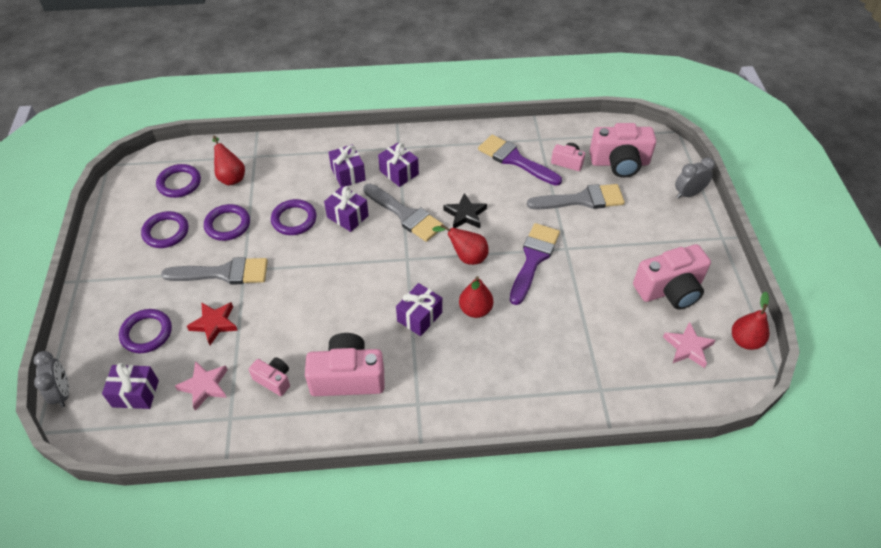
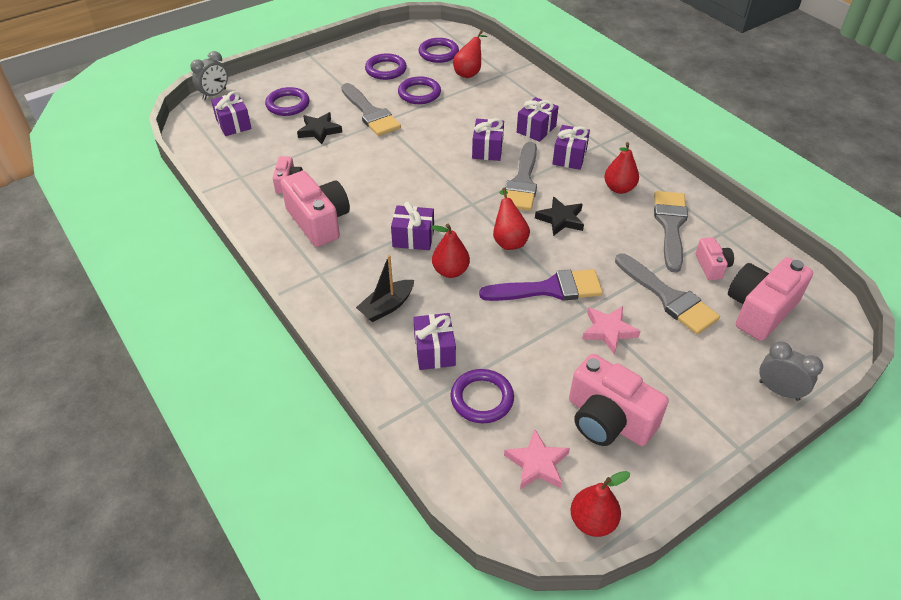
camera: 60 degrees right, 5 degrees down
pink star [175,361,228,411] -> pink star moved to [582,306,641,354]
red star [187,302,238,345] -> black star [297,112,342,144]
purple ring [271,199,317,235] -> purple ring moved to [450,369,514,423]
purple brush [478,135,562,186] -> grey brush [654,191,688,272]
pink camera [589,123,656,178] -> pink camera turned 75 degrees clockwise [728,257,813,341]
none -> black boat [356,255,414,322]
none -> purple gift [413,313,456,370]
none -> red pear [604,142,639,194]

